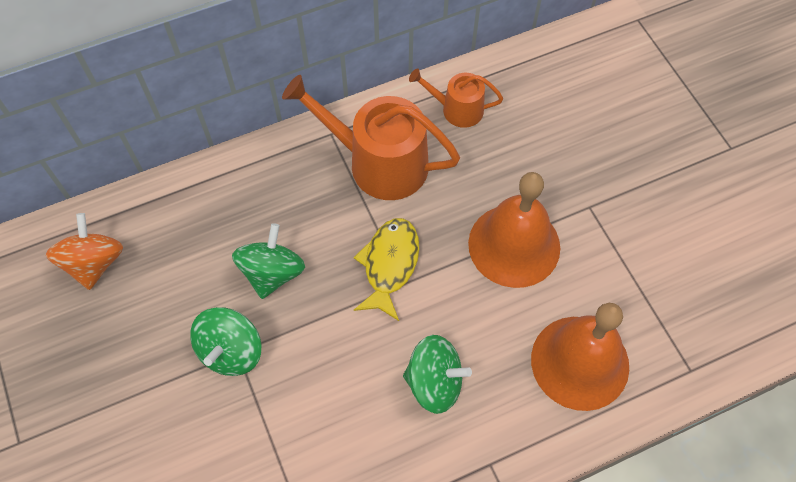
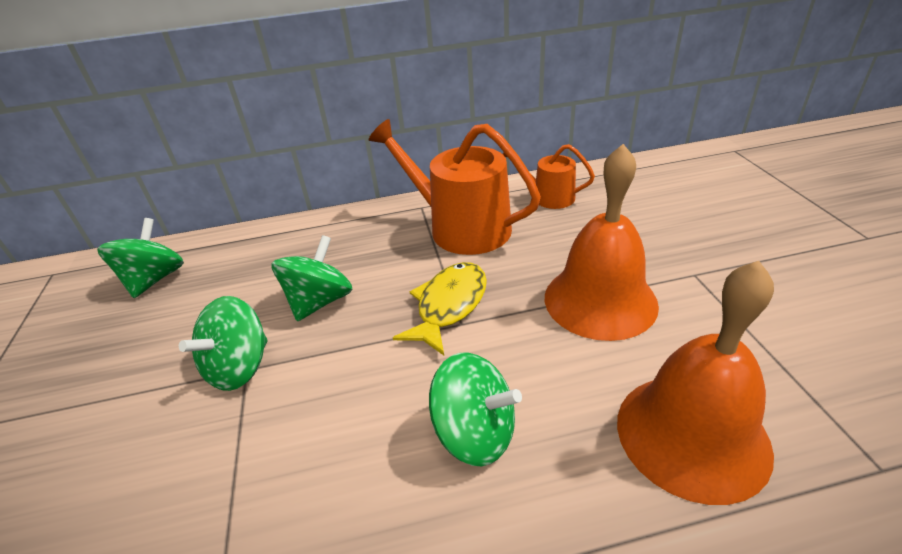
camera: 15 degrees right, 25 degrees down
orange spinning top [46,213,123,290] -> green spinning top [97,218,184,298]

